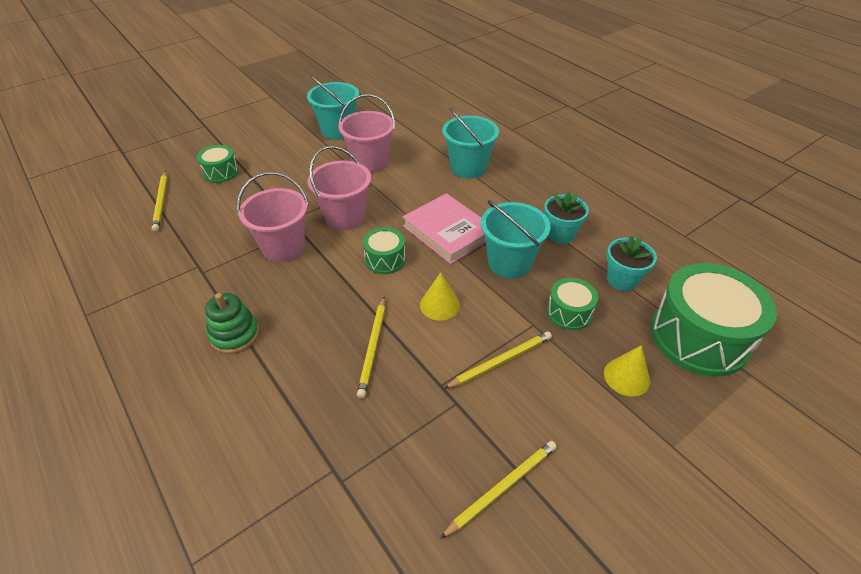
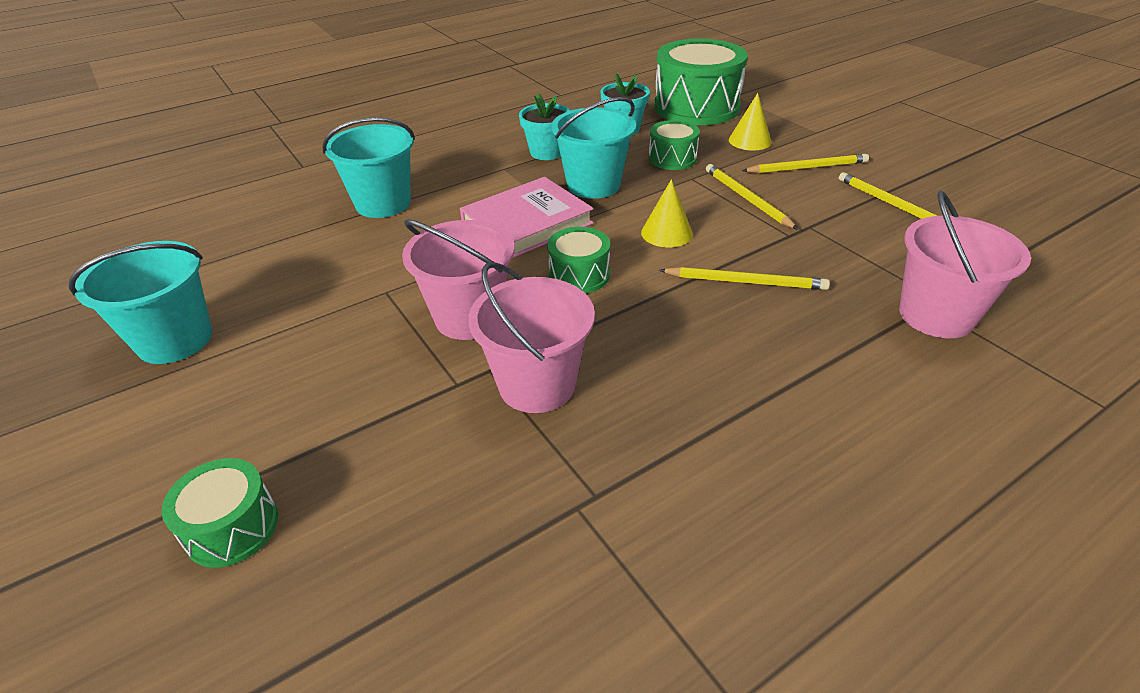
camera: 85 degrees left, 5 degrees down
yellow pencil [152,171,168,231] -> yellow pencil moved to [742,154,869,173]
green stacking toy [205,293,259,354] -> none
pink bucket [338,94,395,173] -> pink bucket moved to [899,191,1031,338]

